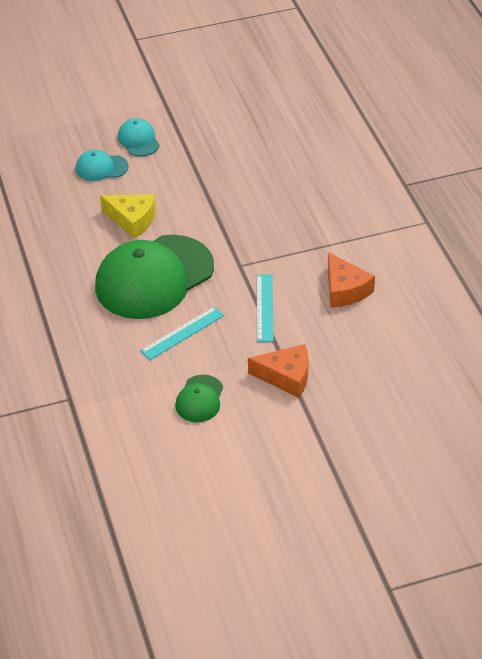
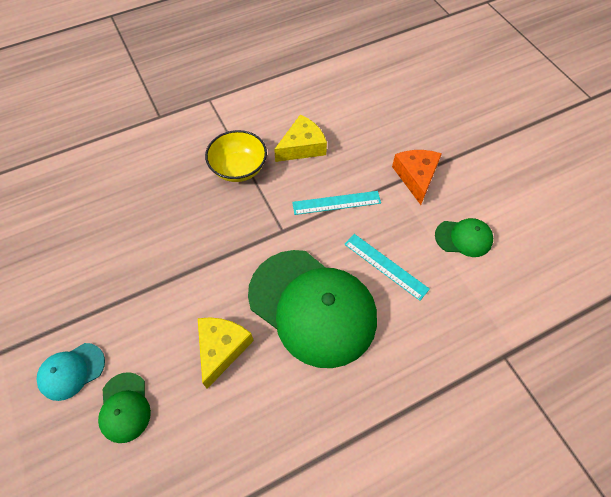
camera: 100 degrees left, 15 degrees up
turquoise cap [76,150,129,181] -> green cap [98,372,151,443]
orange cheese [328,252,375,308] -> yellow cheese [274,114,327,162]
none -> yellow bowl [205,130,267,182]

